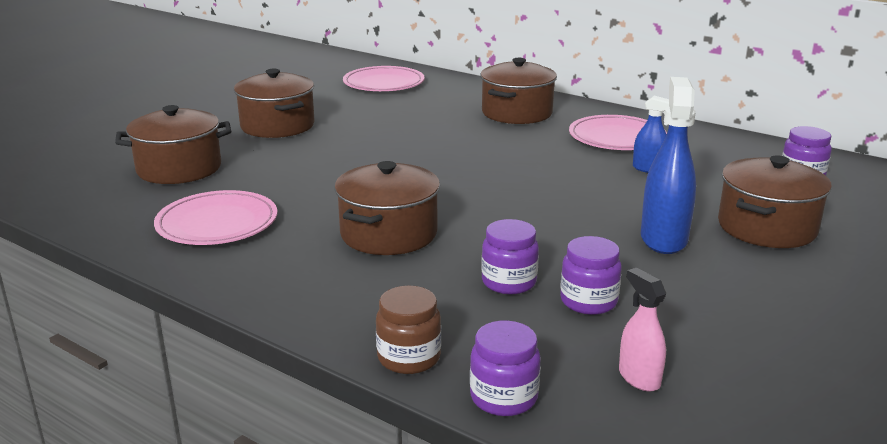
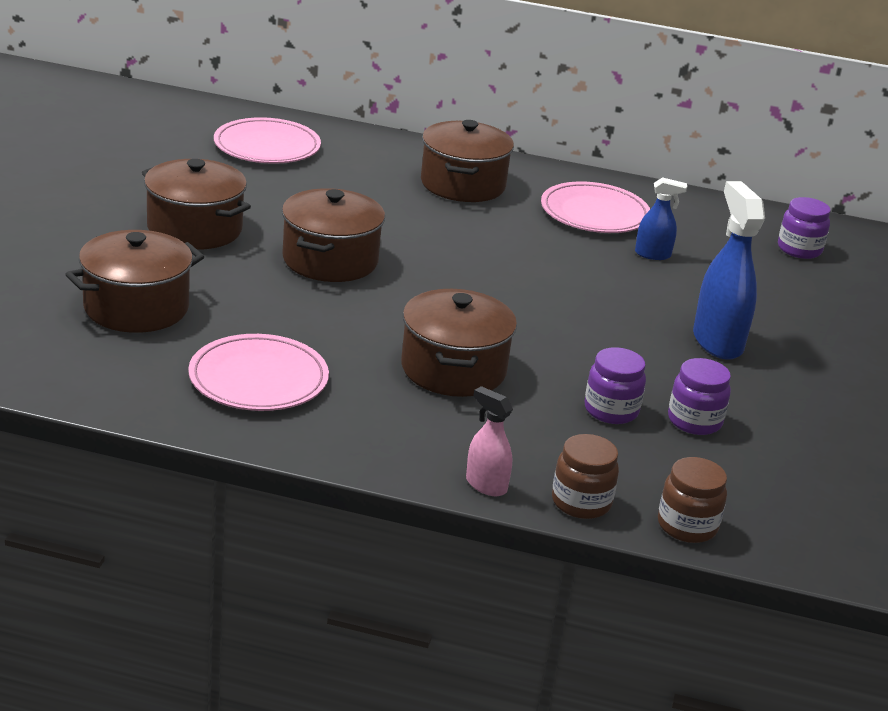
camera: 25 degrees left, 5 degrees up
purple jar [470,321,541,416] -> brown jar [658,457,727,543]
pink spray bottle [619,268,666,392] -> pink spray bottle moved to [466,386,513,496]
brown pot [718,156,832,248] -> brown pot moved to [282,188,385,282]

